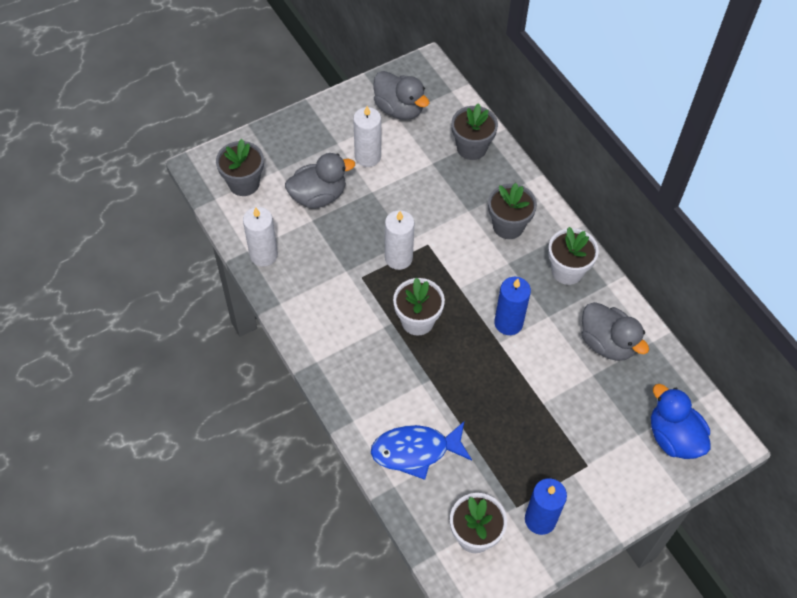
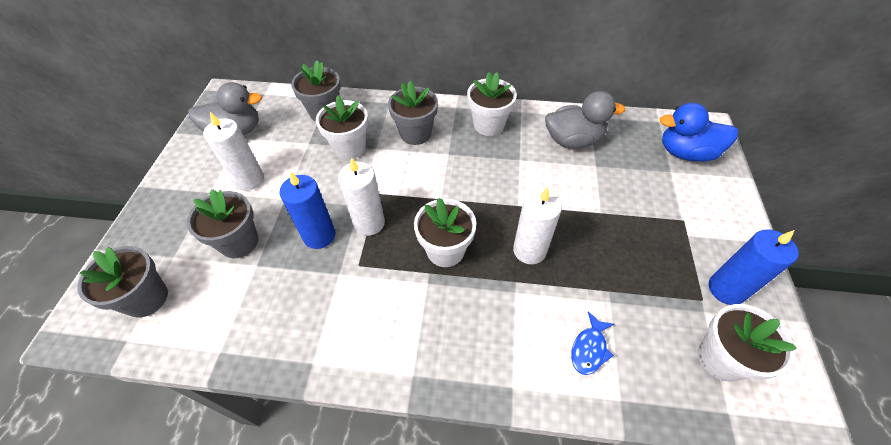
camera: 50 degrees left, 5 degrees down
white candle [243,207,278,266] -> white candle moved to [513,187,562,264]
grey duck [285,153,355,208] -> grey flower pot [187,189,258,258]
blue fish [371,422,472,480] -> blue fish [571,312,614,375], size x0.54
blue candle [494,277,531,335] -> blue candle moved to [279,171,335,249]
none -> white flower pot [316,95,368,160]

